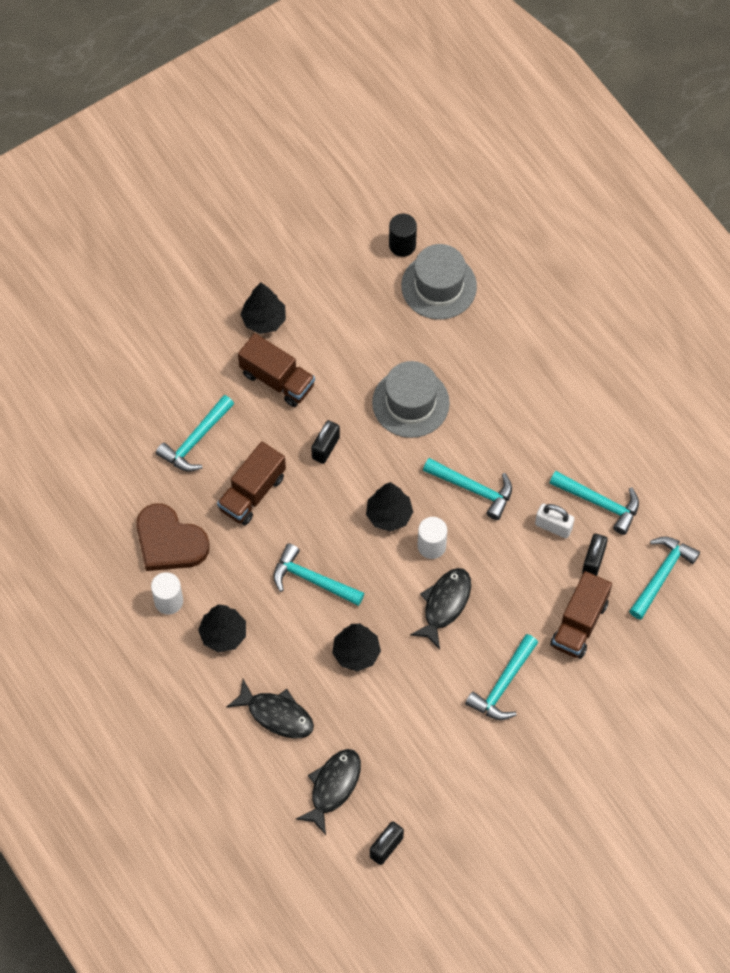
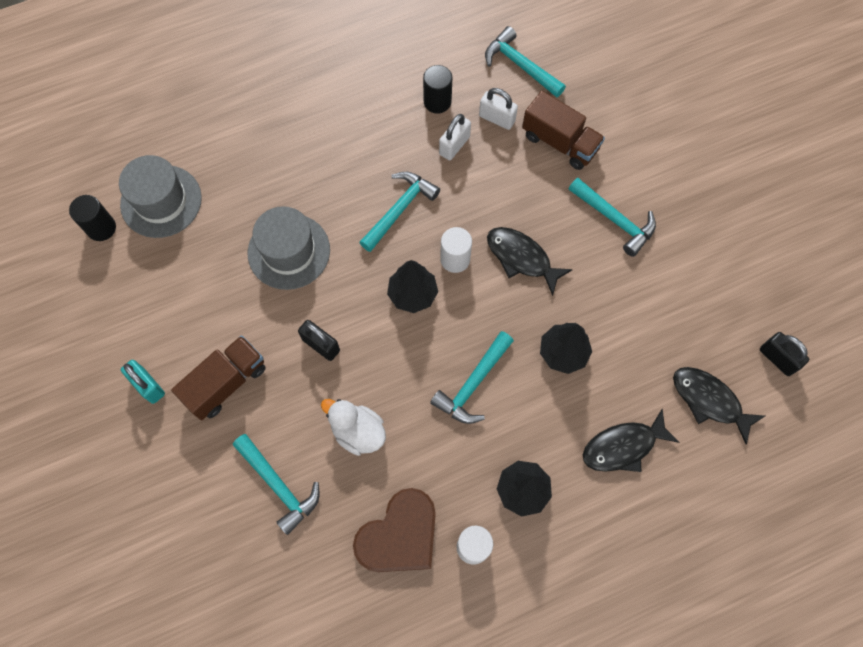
camera: 80 degrees left, 5 degrees up
brown truck [217,441,286,525] -> white duck [321,399,386,456]
black fish [227,679,314,738] -> black fish turned 150 degrees counterclockwise [583,408,679,472]
black tree [240,283,286,334] -> turquoise padlock [121,360,165,404]
turquoise hammer [550,471,639,535] -> black cylinder [423,65,452,114]
black padlock [582,534,608,576] -> white padlock [479,88,518,130]

